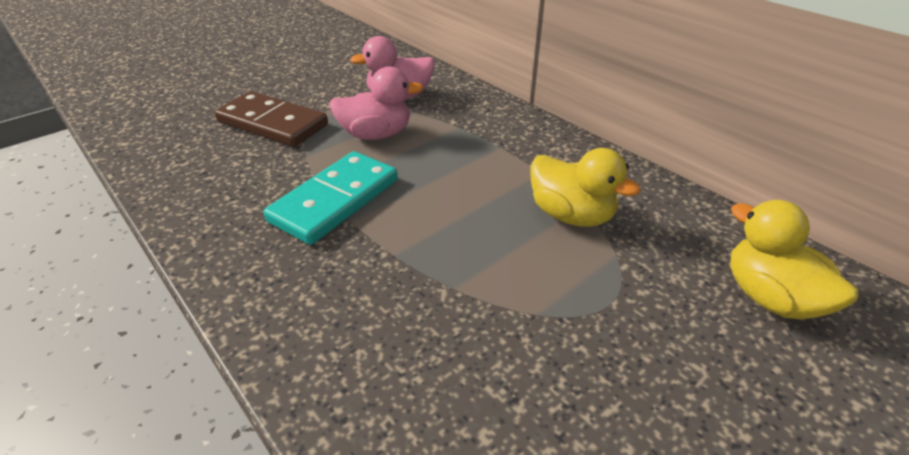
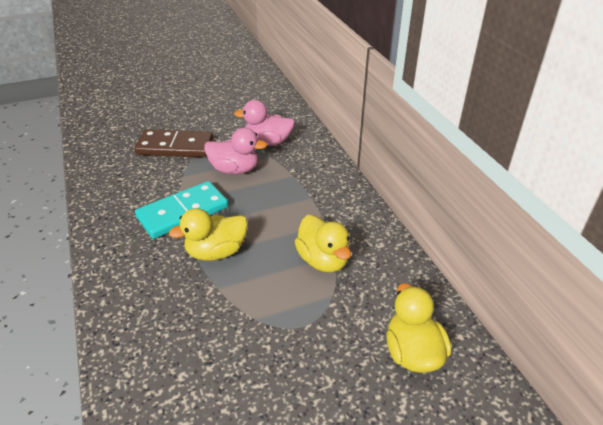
camera: 20 degrees right, 0 degrees up
brown domino [215,91,328,147] -> brown domino turned 45 degrees counterclockwise [135,129,213,157]
none -> yellow duck [169,208,248,261]

